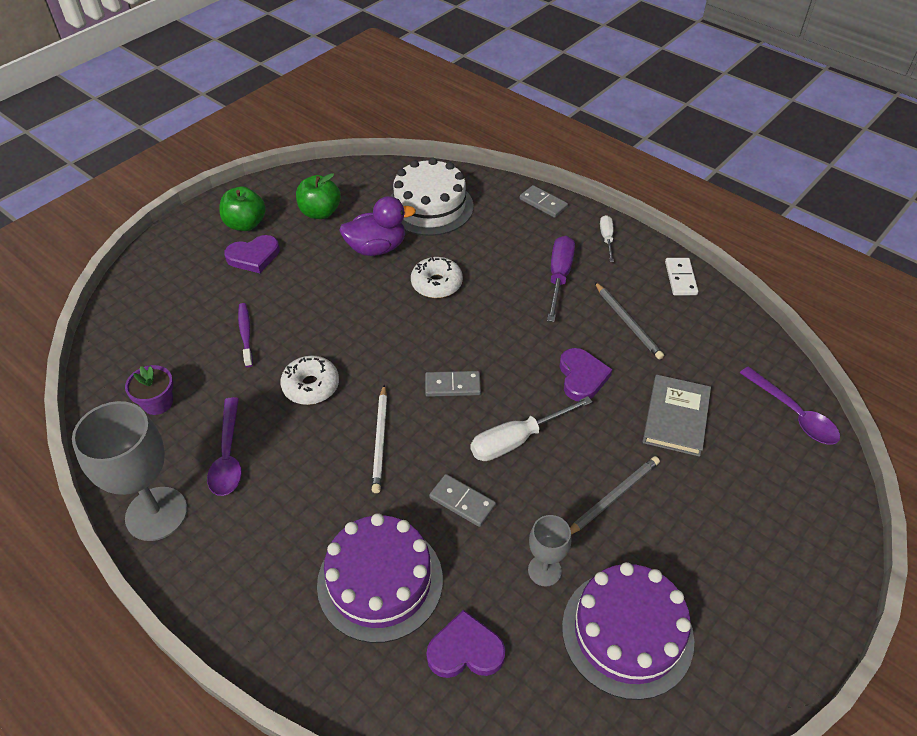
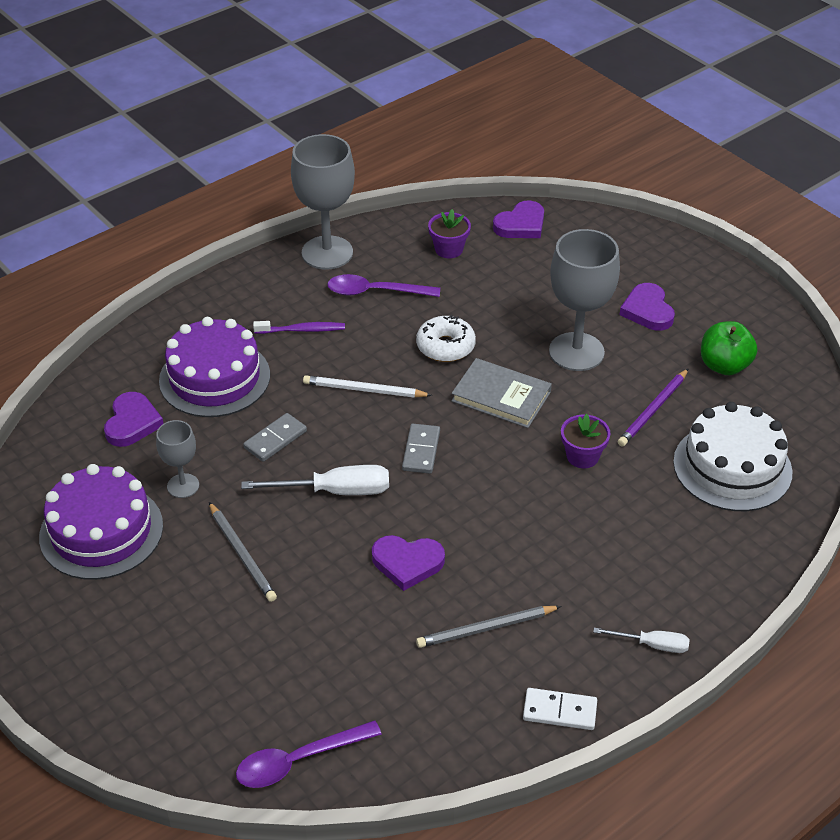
camera: 100 degrees right, 5 degrees down
green apple [219,186,266,231] -> none
purple toothbrush [238,303,253,367] -> purple toothbrush moved to [253,321,345,334]
purple duck [339,196,416,256] -> purple pencil [618,369,688,447]
white donut [411,257,463,298] -> purple flower pot [561,414,611,468]
white screwdriver [471,396,592,461] -> white screwdriver turned 105 degrees clockwise [241,465,389,495]
grey domino [520,185,568,218] -> none
purple screwdriver [547,235,575,322] -> none
grey book [643,375,711,457] -> grey book moved to [451,358,552,428]
none -> purple heart [493,200,544,238]
none -> grey goblet [549,229,620,371]

